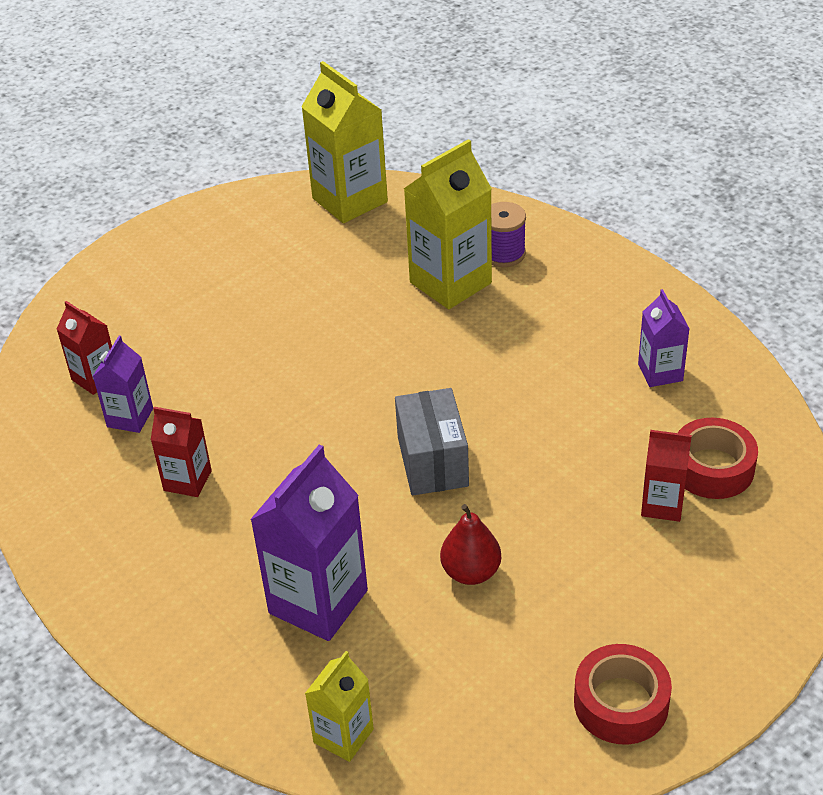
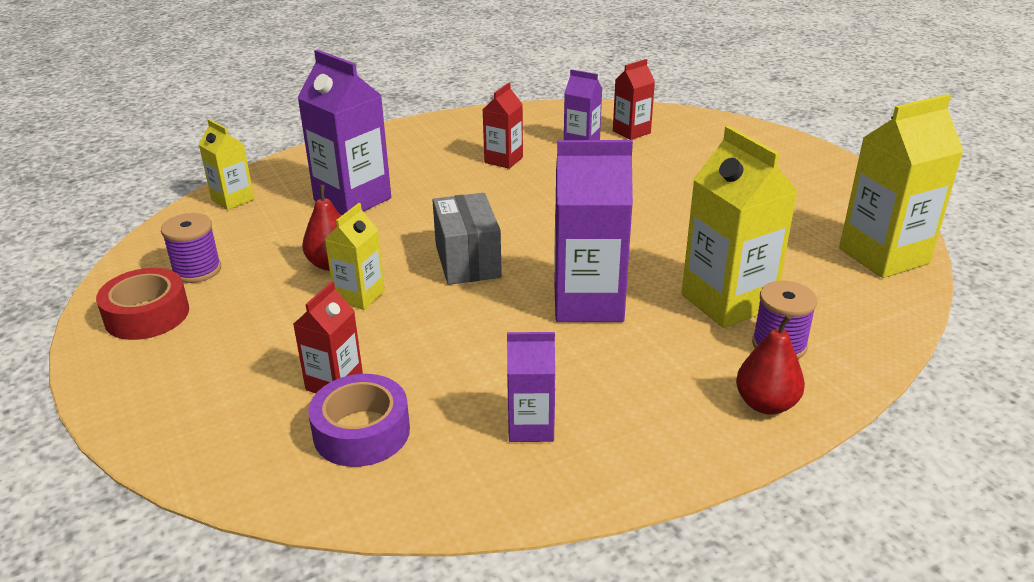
camera: 100 degrees right, 10 degrees down
grey box [395,388,469,495] -> grey box turned 75 degrees clockwise [433,193,502,285]
red tape [678,418,758,499] -> purple tape [308,374,410,467]
none -> purple spool [161,213,221,283]
none -> yellow carton [325,203,385,310]
none -> purple carton [554,140,633,322]
none -> red pear [736,315,805,414]

